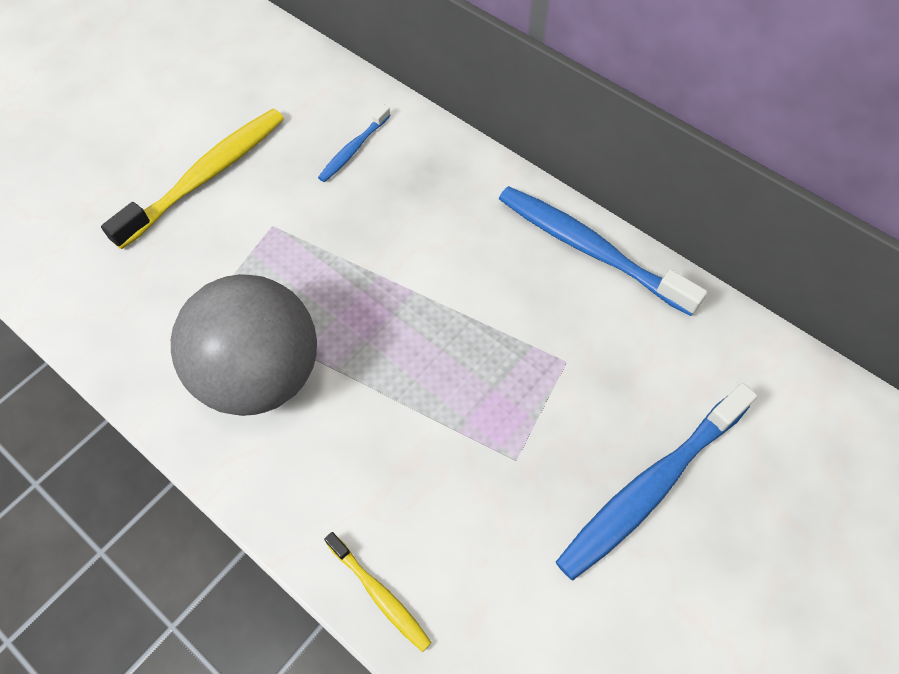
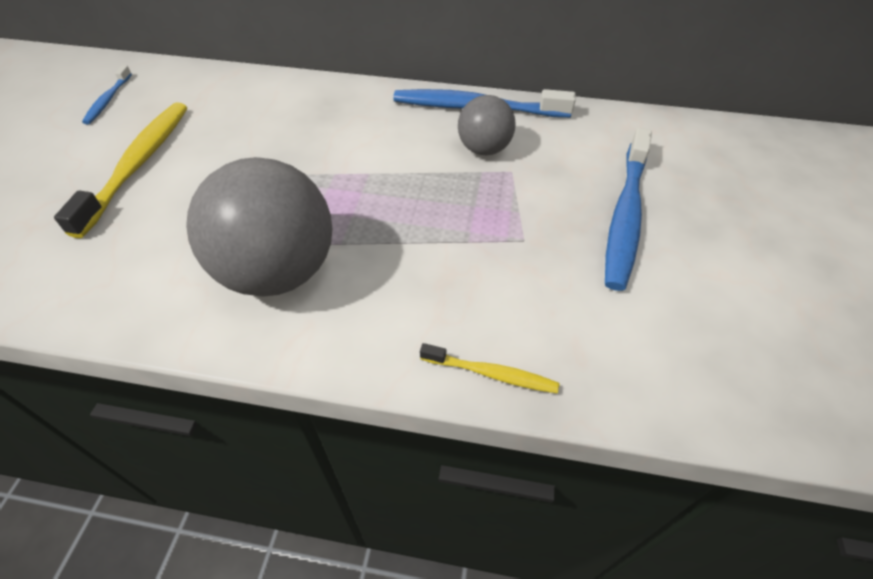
camera: 30 degrees left, 10 degrees down
blue toothbrush [318,105,391,182] -> blue toothbrush moved to [82,65,132,124]
none -> grey ball [458,95,516,155]

